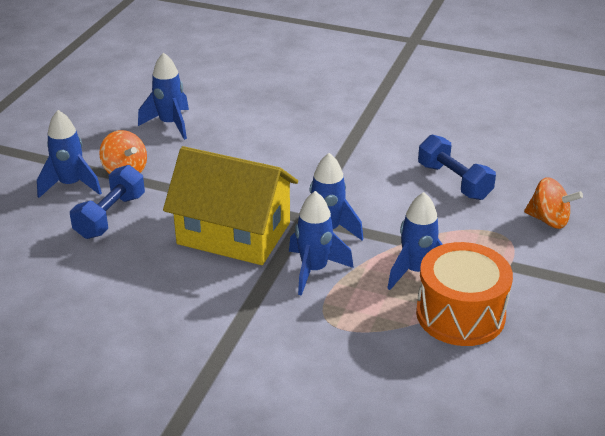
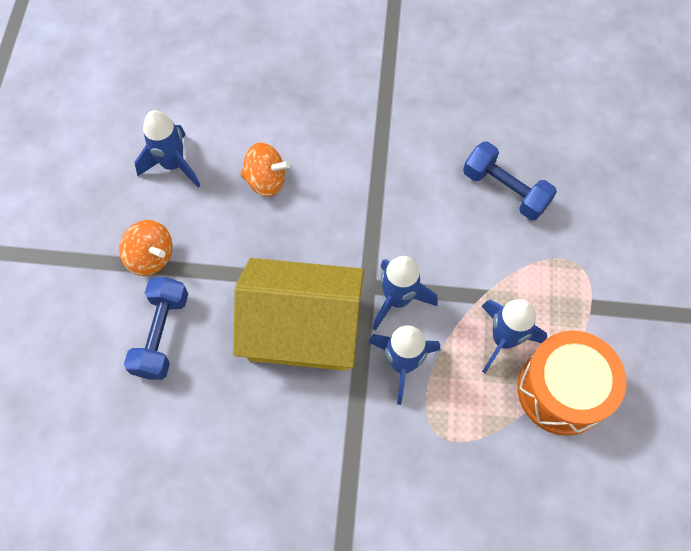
camera: 15 degrees left, 30 degrees up
blue rocket [37,110,102,198] -> none
orange spinning top [524,177,583,229] -> orange spinning top moved to [240,143,291,197]

